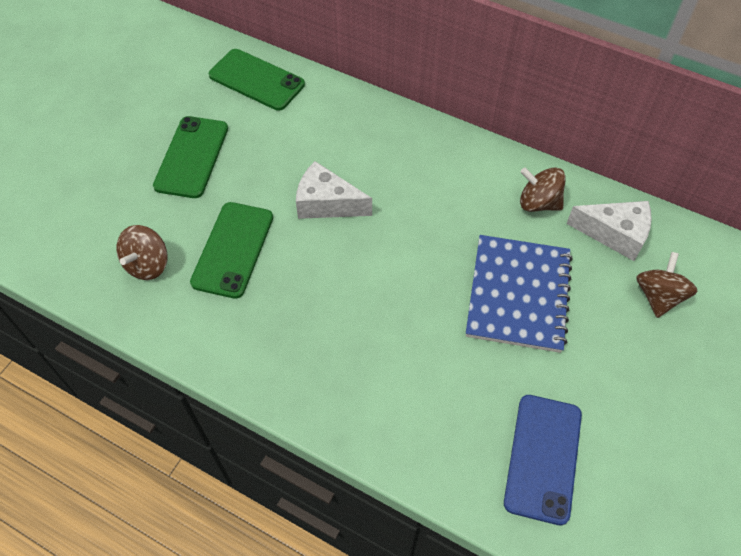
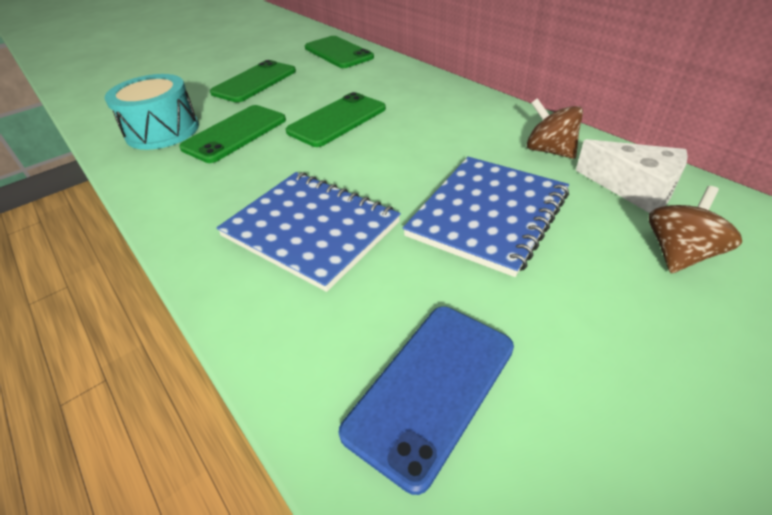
camera: 25 degrees right, 15 degrees down
brown spinning top [116,225,168,280] -> turquoise drum [104,74,199,150]
white cheese [296,161,372,219] -> green phone [286,92,386,147]
none -> blue notebook [216,172,401,292]

